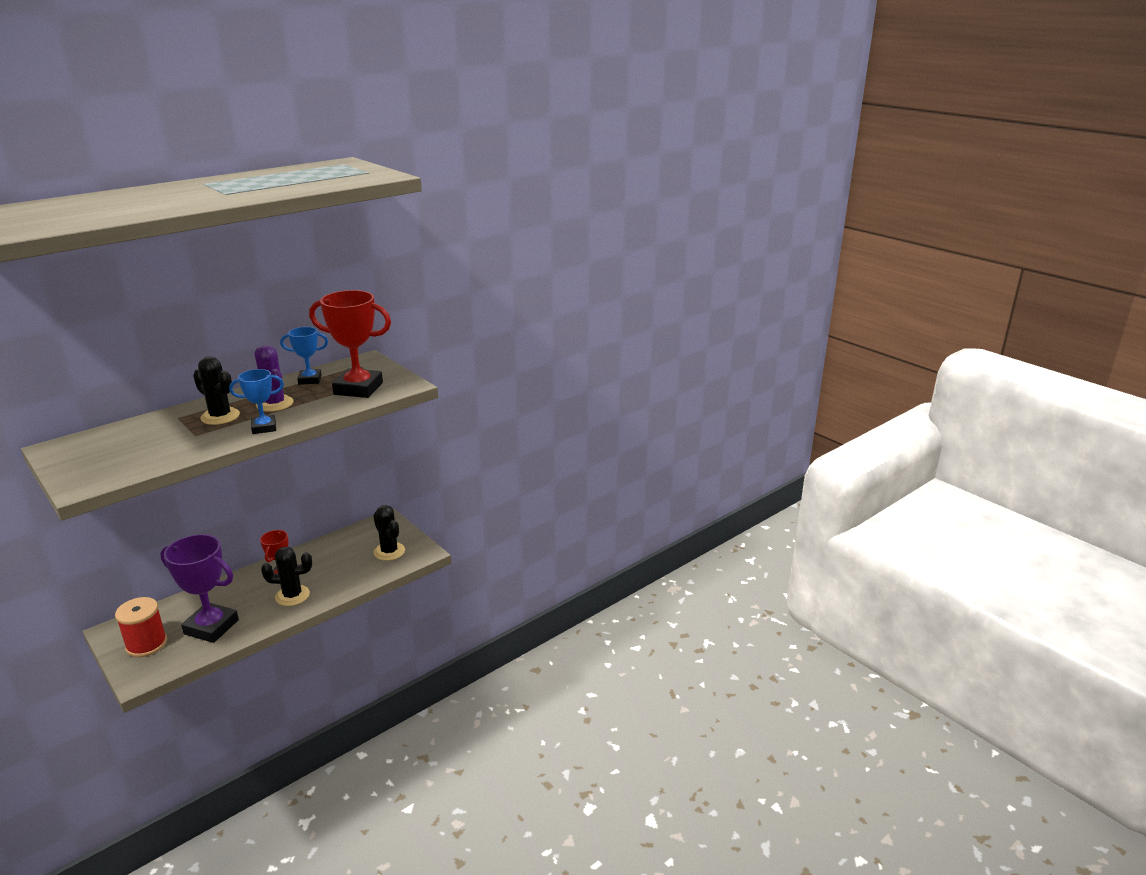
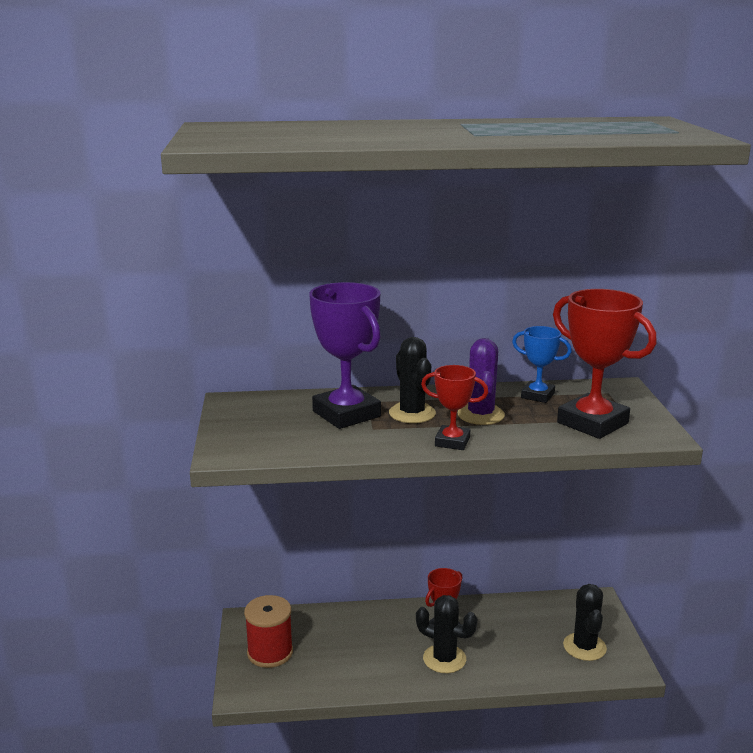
camera: 35 degrees right, 5 degrees down
purple trophy [160,534,239,643] -> purple trophy moved to [309,282,381,429]
blue trophy [229,369,284,434] -> red trophy [421,365,488,450]

